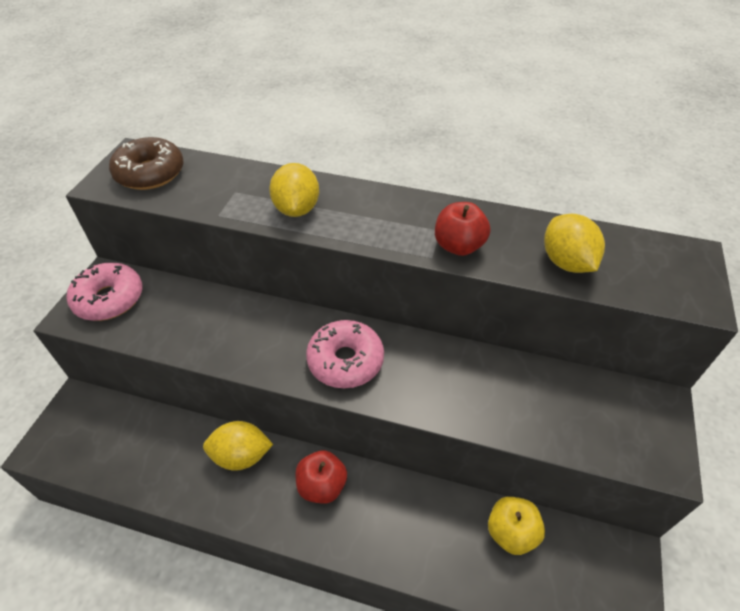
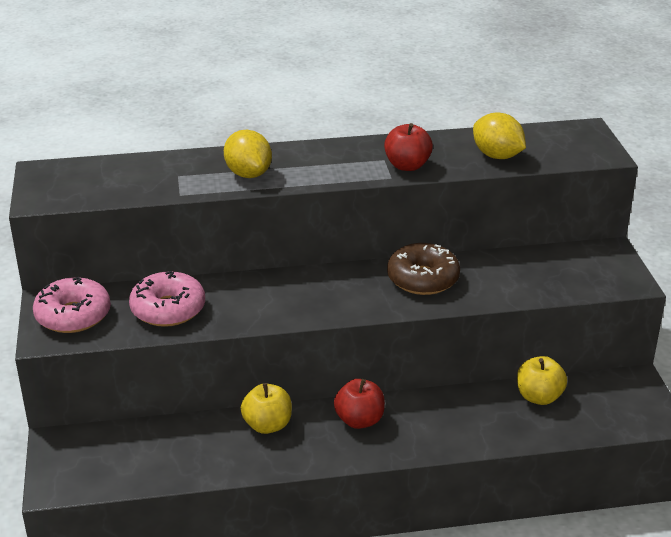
camera: 25 degrees left, 15 degrees down
brown donut [109,137,184,190] -> brown donut moved to [387,243,460,295]
yellow lemon [203,421,273,471] -> yellow apple [241,383,292,434]
pink donut [306,320,384,388] -> pink donut moved to [129,271,205,327]

